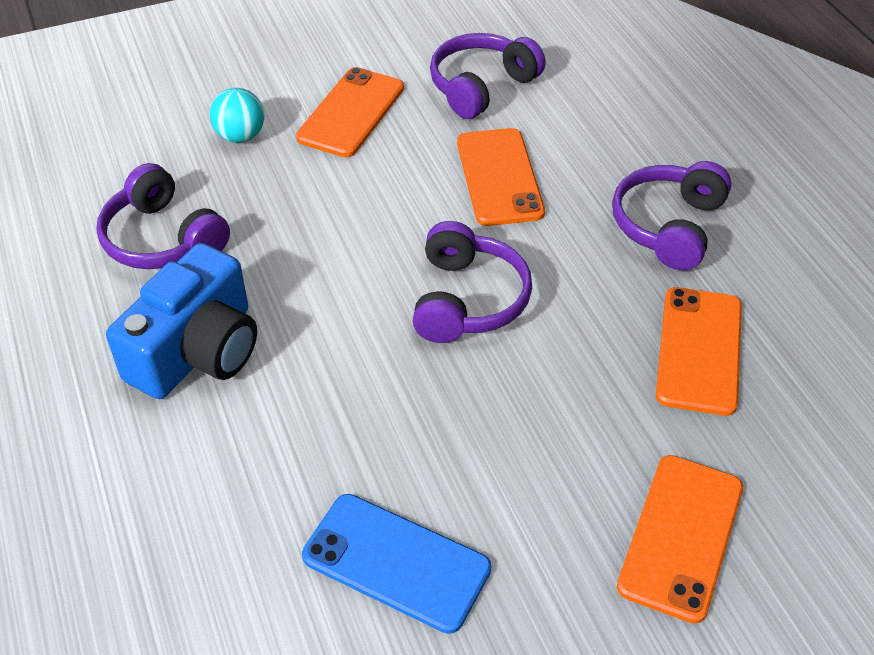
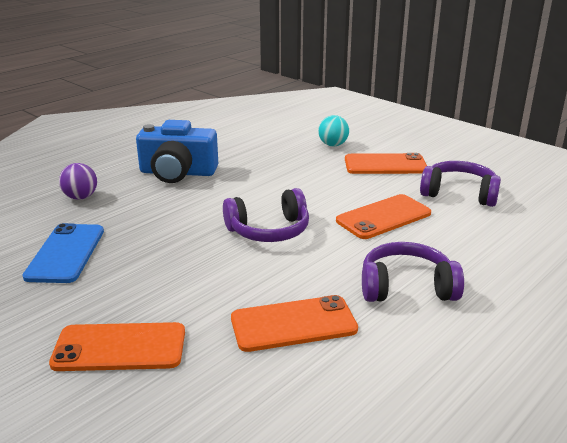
camera: 65 degrees right, 20 degrees down
purple headphones [96,163,230,269] -> none
none -> purple ball [59,163,97,200]

